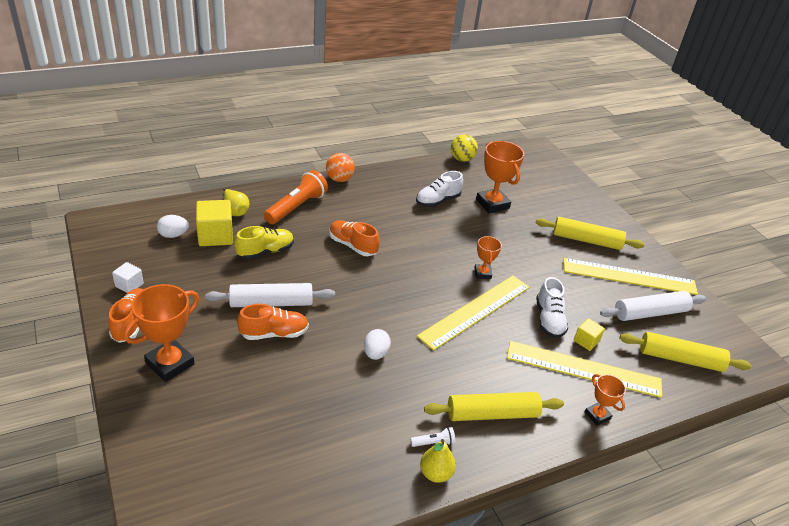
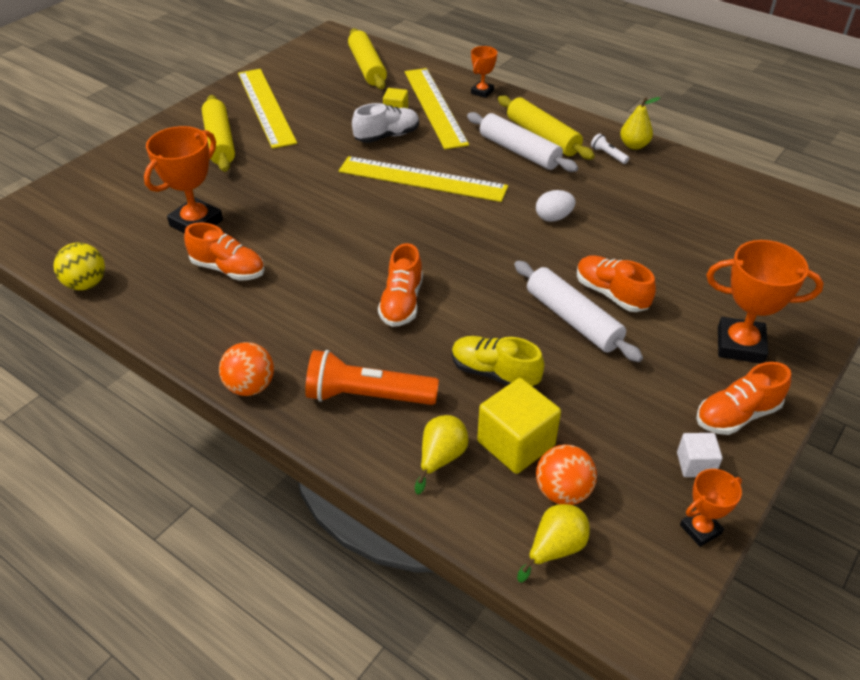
camera: 115 degrees left, 5 degrees up
white egg [157,215,189,238] -> orange ball [536,444,597,505]
white shoe [416,171,463,207] -> orange shoe [184,222,265,281]
orange trophy [474,236,502,279] -> orange trophy moved to [680,469,742,547]
white rolling pin [600,291,706,321] -> white rolling pin moved to [467,112,578,172]
none -> yellow pear [517,504,590,582]

